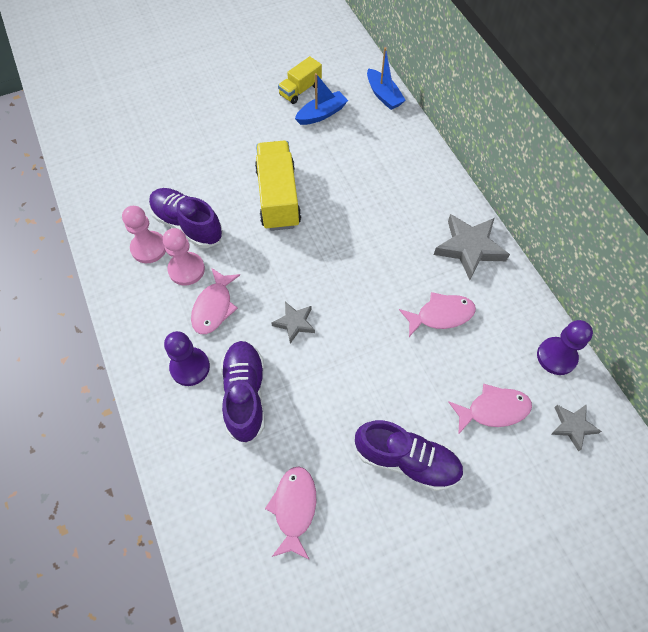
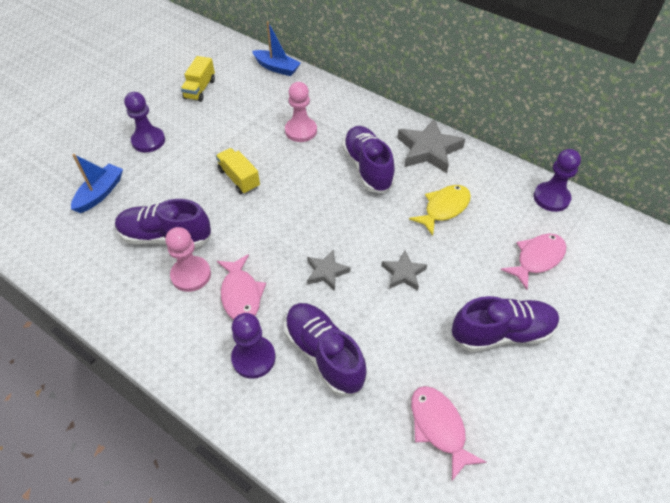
camera: 30 degrees left, 10 degrees down
pink pawn [122,206,166,263] -> pink pawn moved to [285,82,317,142]
yellow truck [255,141,301,231] -> yellow truck [216,148,260,194], size x0.57
blue boat [295,73,348,125] -> blue boat moved to [71,154,123,213]
pink fish [399,292,476,337] -> yellow fish [409,185,471,236]
grey star [551,404,602,451] -> grey star moved to [381,250,427,291]
none -> purple pawn [124,92,165,152]
none -> purple shoe [342,126,395,193]

